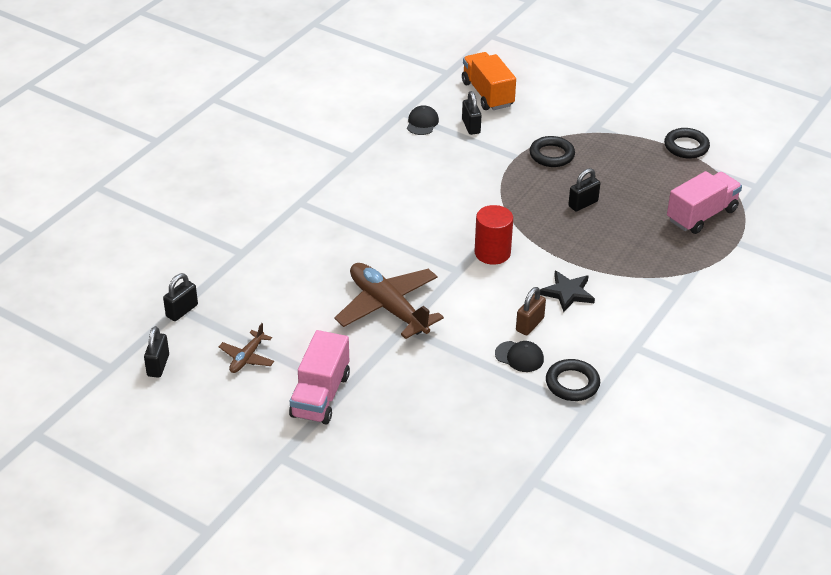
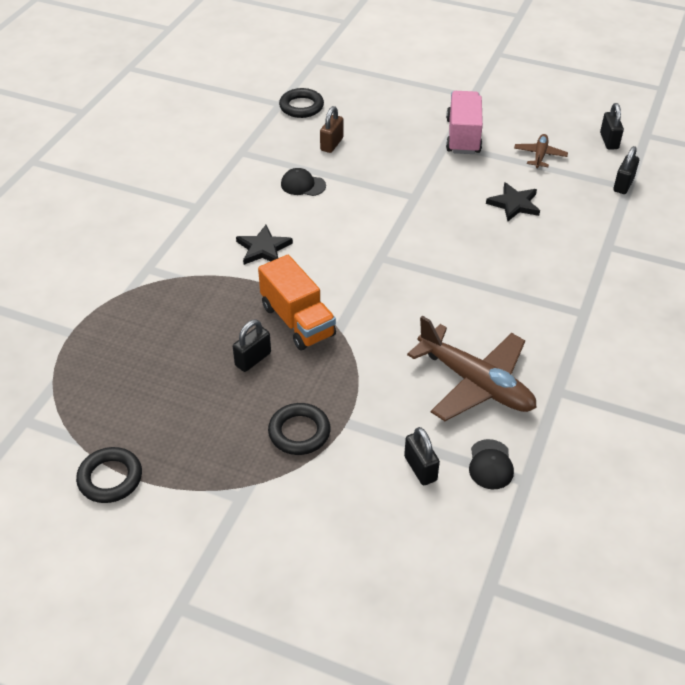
camera: 170 degrees right, 5 degrees up
brown plane [335,263,444,339] -> brown plane moved to [407,316,537,421]
orange truck [462,52,516,110] -> orange truck moved to [258,255,336,351]
red cylinder [475,205,513,265] -> none
brown padlock [516,287,546,335] -> brown padlock moved to [320,106,344,153]
black ring [546,359,600,401] -> black ring moved to [279,88,324,118]
pink truck [667,171,742,234] -> none
none -> black star [486,182,540,221]

